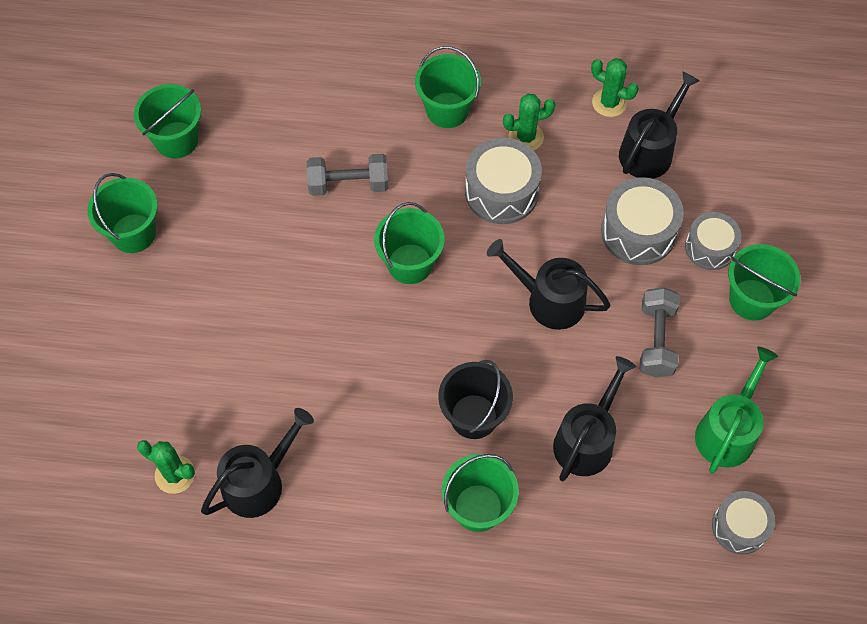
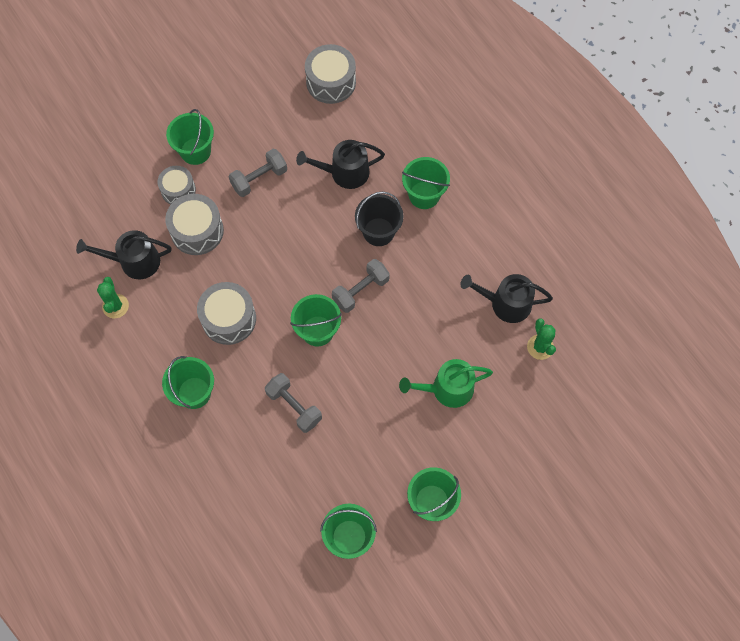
camera: 130 degrees left, 5 degrees up
black watering can [487,239,611,330] -> none
green cactus [503,94,555,150] -> none
green watering can [695,346,778,473] -> green watering can moved to [399,359,493,408]
grey drum [712,491,775,555] -> grey drum [305,44,356,104], size x1.51
none -> grey dumbbell [332,259,390,313]

